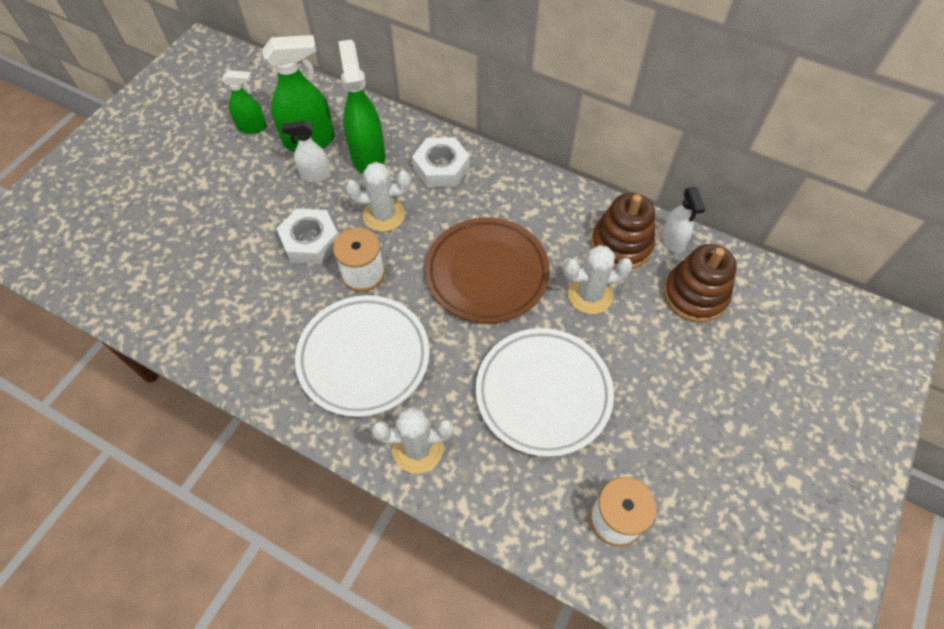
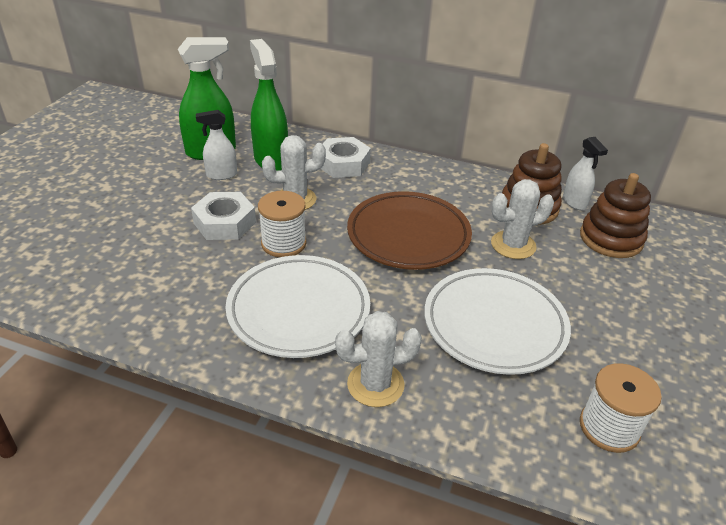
camera: 10 degrees left, 20 degrees down
green spray bottle [222,70,266,134] -> none

